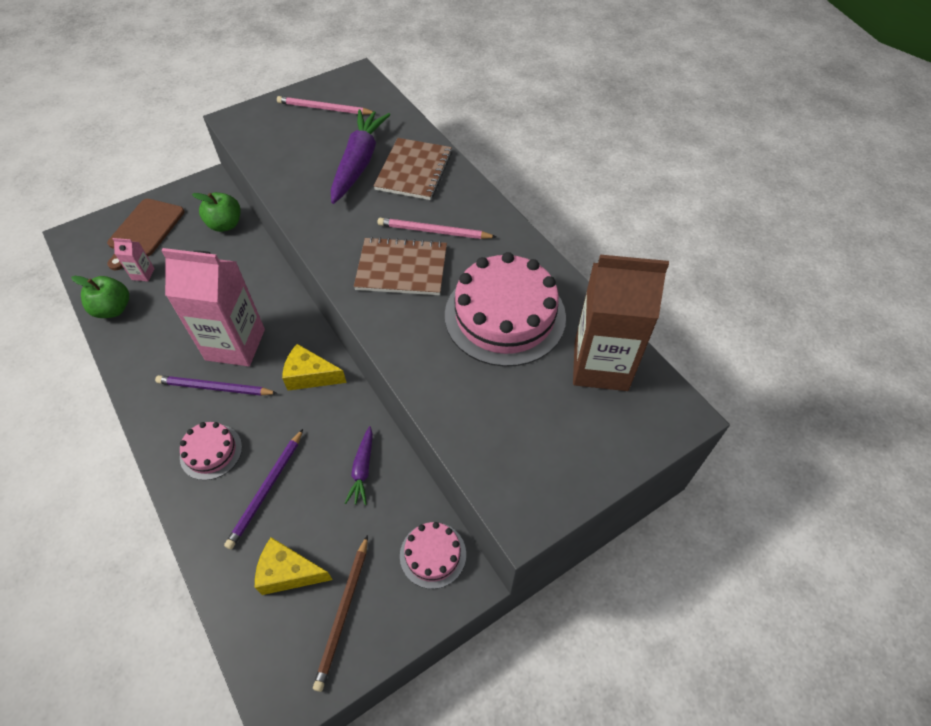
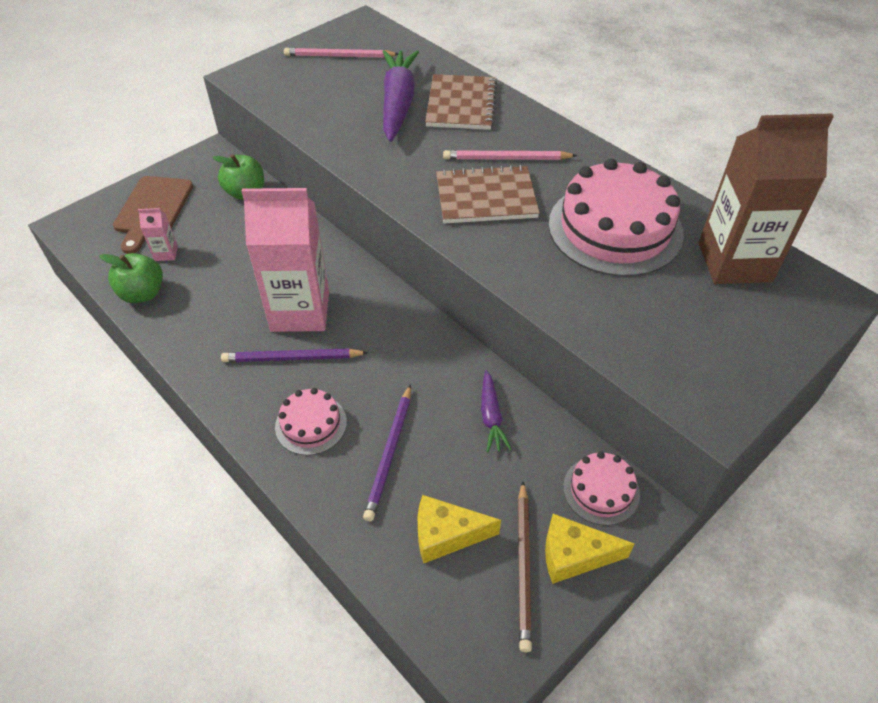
camera: 10 degrees left, 5 degrees down
yellow cheese [282,344,347,391] -> yellow cheese moved to [545,514,635,584]

